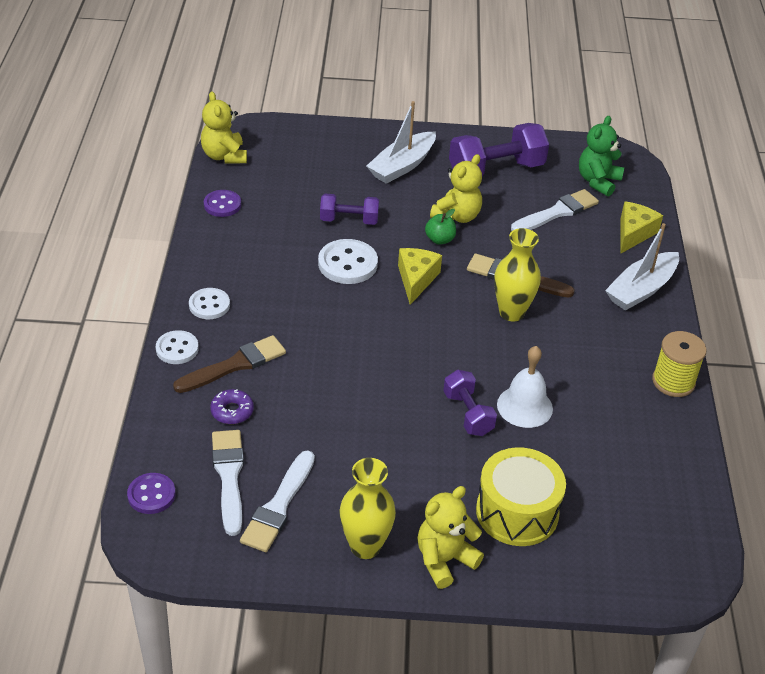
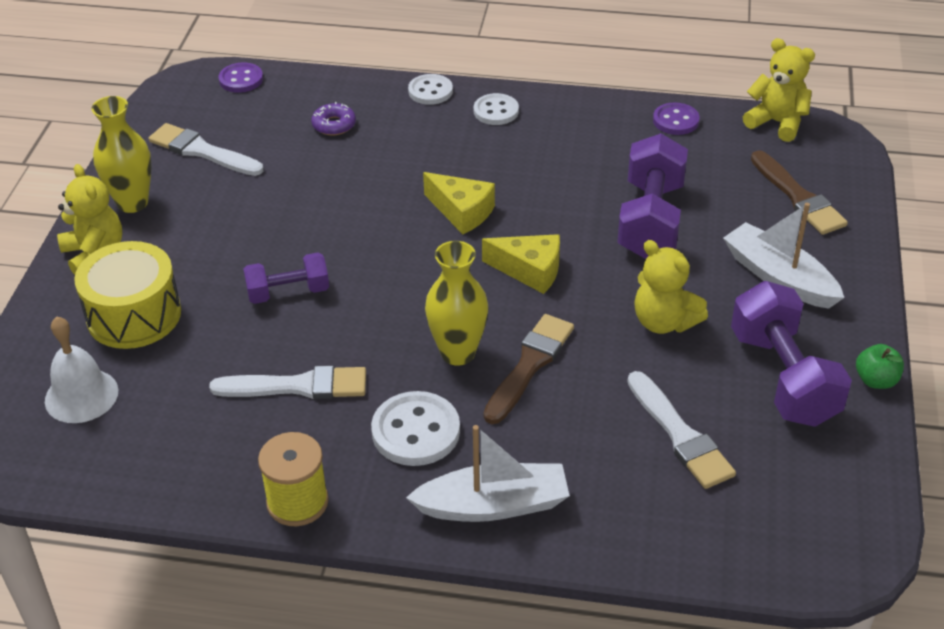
camera: 100 degrees right, 0 degrees up
brown brush [173,335,286,393] -> brown brush moved to [751,150,848,235]
yellow teddy bear [201,91,247,163] -> yellow teddy bear turned 45 degrees clockwise [743,38,815,142]
white brush [212,430,244,536] -> white brush moved to [209,365,366,399]
white button [318,239,378,284] -> white button moved to [371,391,460,466]
purple dumbbell [320,194,379,225] -> purple dumbbell [617,133,688,259], size x1.69
green apple [425,209,456,245] -> green apple moved to [856,344,904,389]
white bell [497,346,553,428] -> white bell moved to [45,317,118,423]
green teddy bear [579,116,624,197] -> none
white boat [605,223,679,311] -> white boat turned 120 degrees clockwise [406,425,570,522]
yellow cheese [620,202,663,254] -> yellow cheese moved to [423,172,495,235]

